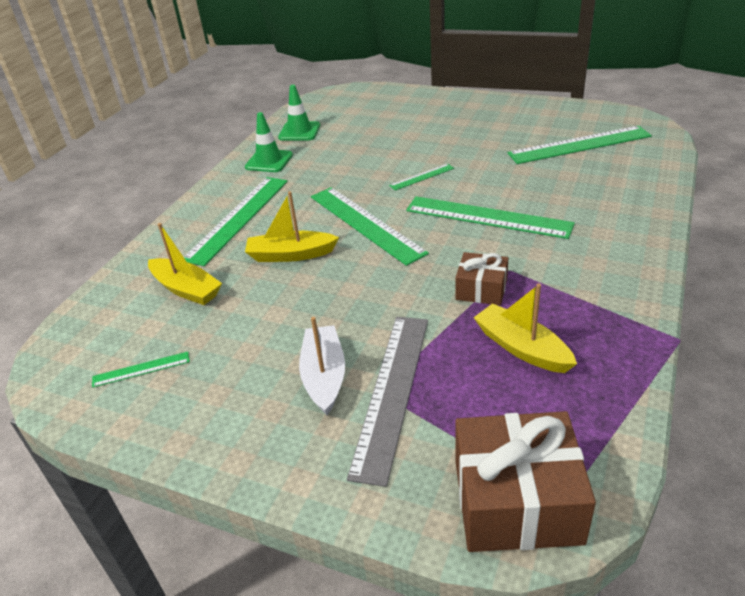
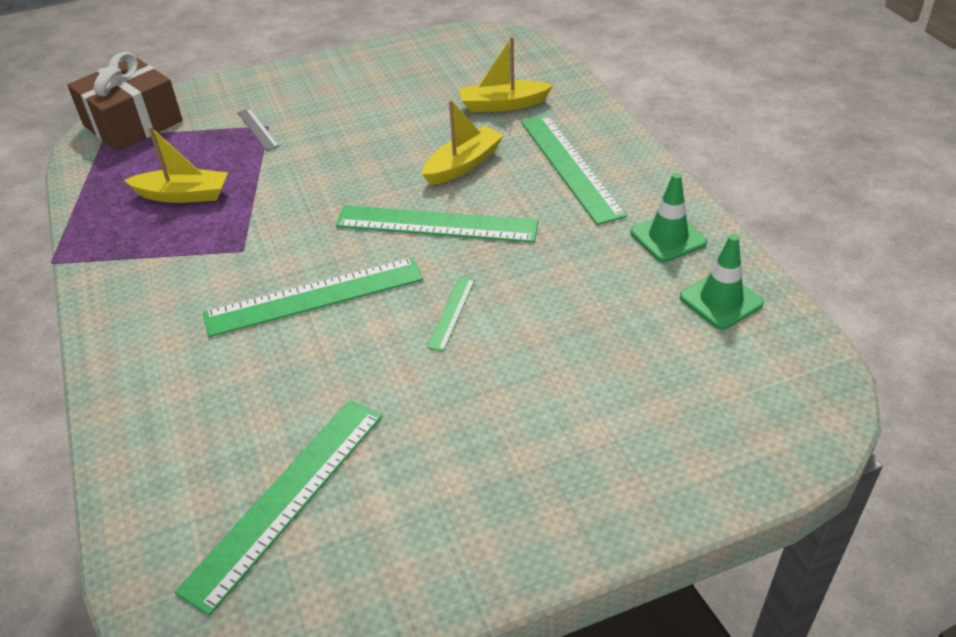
camera: 135 degrees right, 5 degrees up
green ruler [92,352,190,388] -> none
white boat [299,317,345,415] -> none
grey ruler [347,317,428,487] -> grey ruler [237,108,279,151], size x0.47
brown gift [456,252,508,305] -> none

